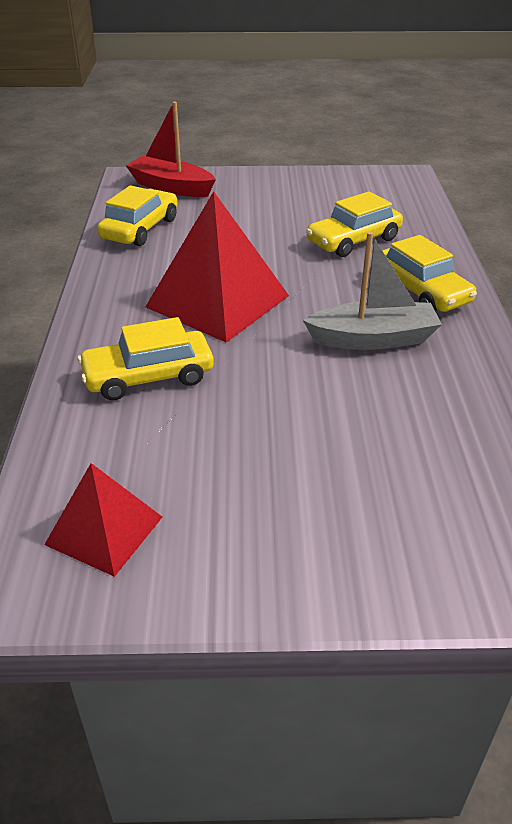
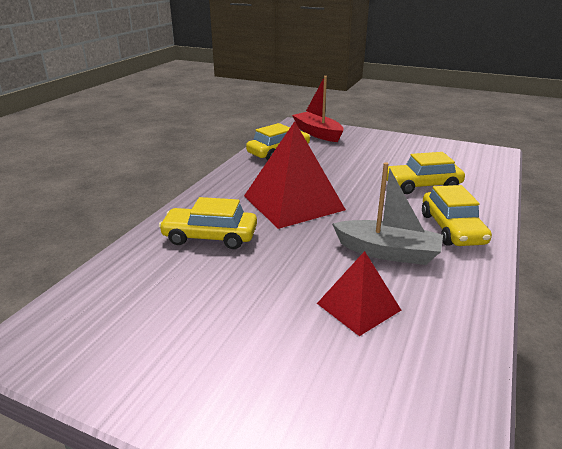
camera: 25 degrees right, 10 degrees down
red pyramid [44,463,162,577] -> red pyramid moved to [317,251,401,336]

